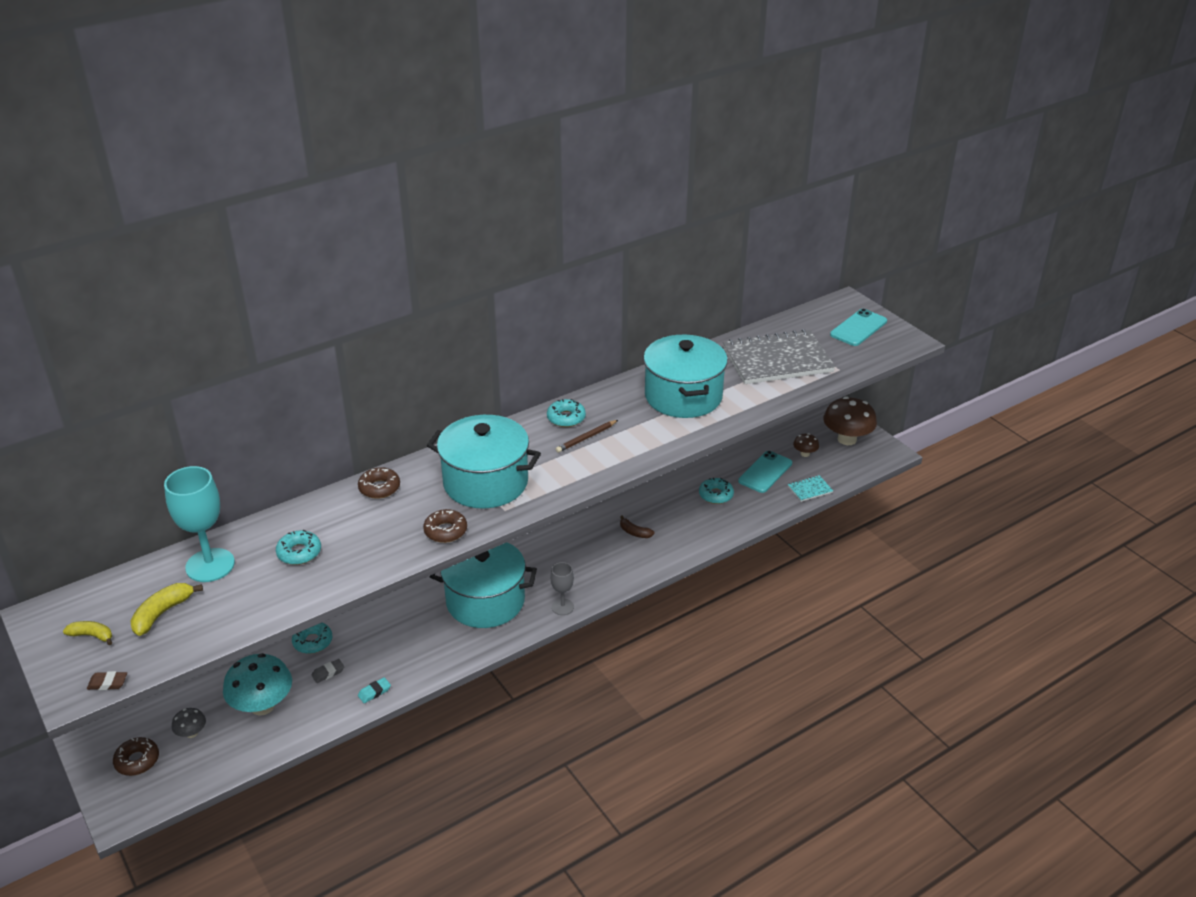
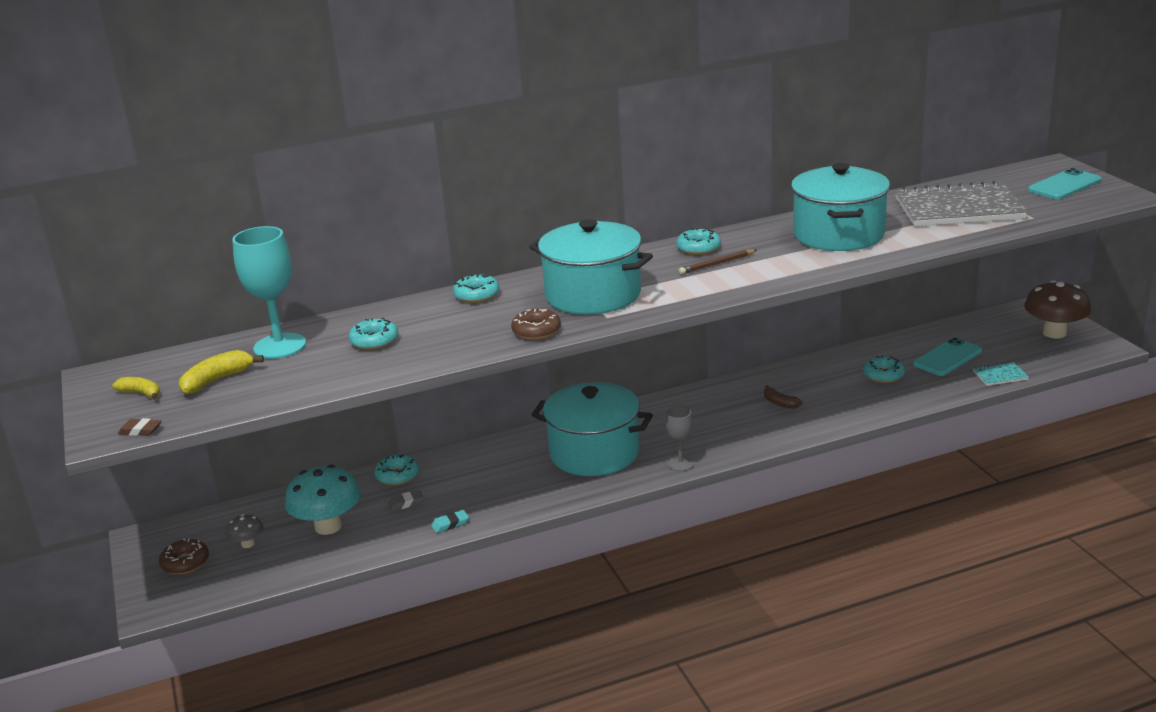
camera: 15 degrees right, 10 degrees down
brown donut [358,467,400,499] -> turquoise donut [453,275,499,303]
brown mushroom [793,433,819,457] -> none

